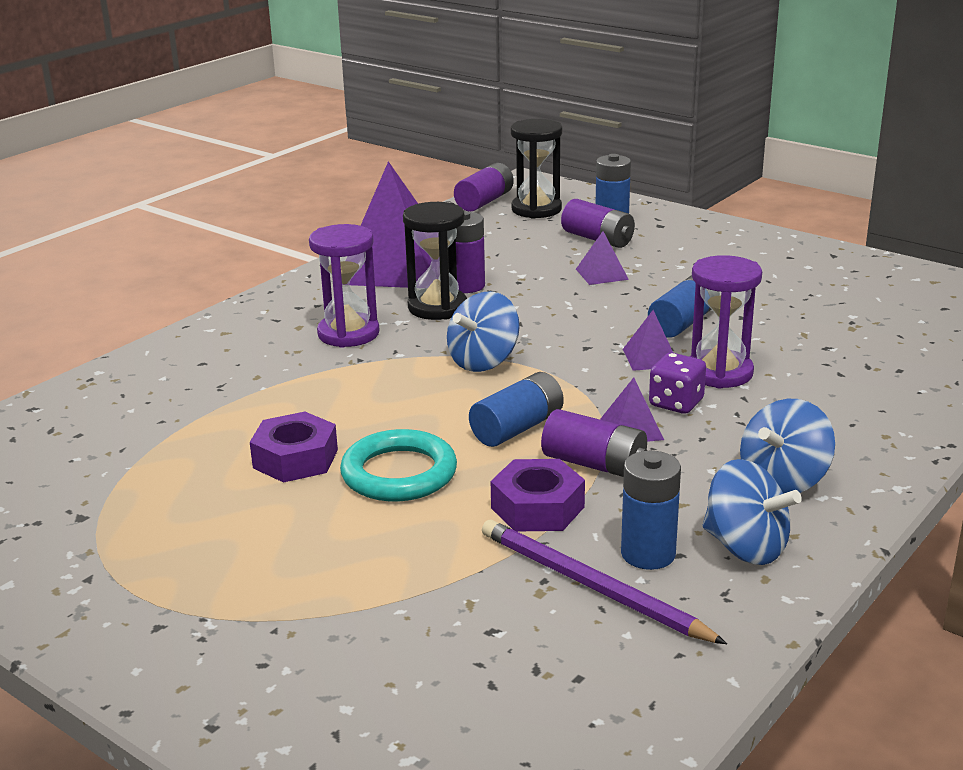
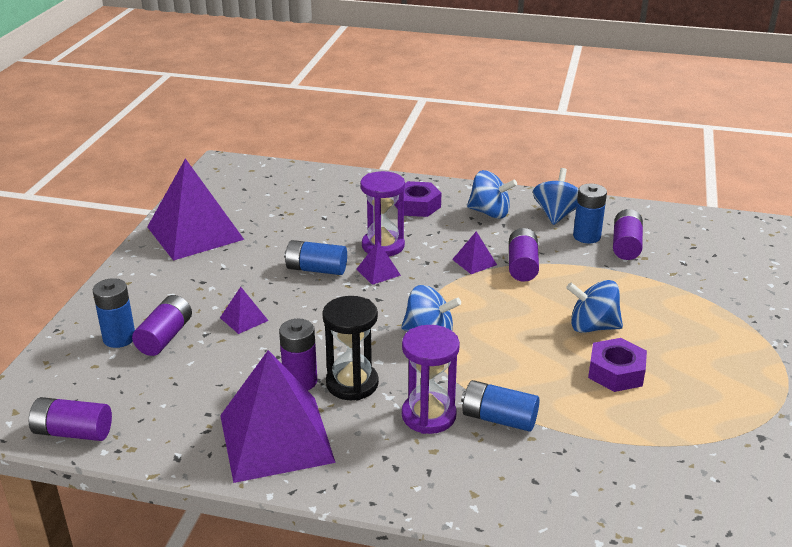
camera: 115 degrees left, 5 degrees up
turquoise ring [340,429,457,501] -> blue spinning top [566,280,623,333]
blue battery [469,372,564,447] -> blue battery moved to [461,380,539,432]
purple pencil [482,520,727,644] -> purple battery [613,209,643,260]
purple nut [491,459,585,531] -> purple nut moved to [394,181,441,217]
black hourglass [511,119,562,219] -> none
purple dice [649,353,706,414] -> none
none -> purple pyramid [147,158,244,261]

